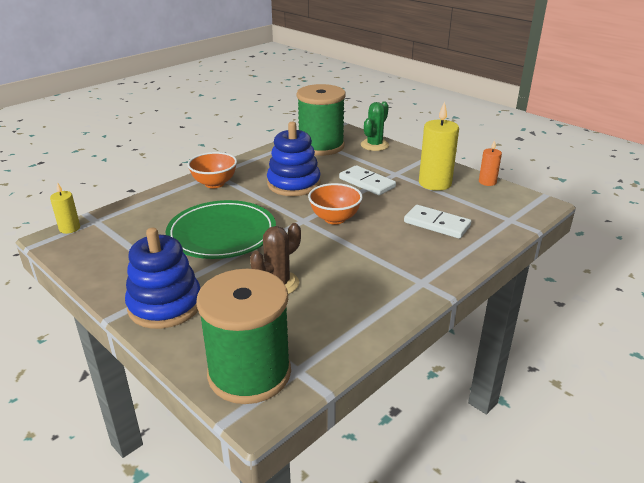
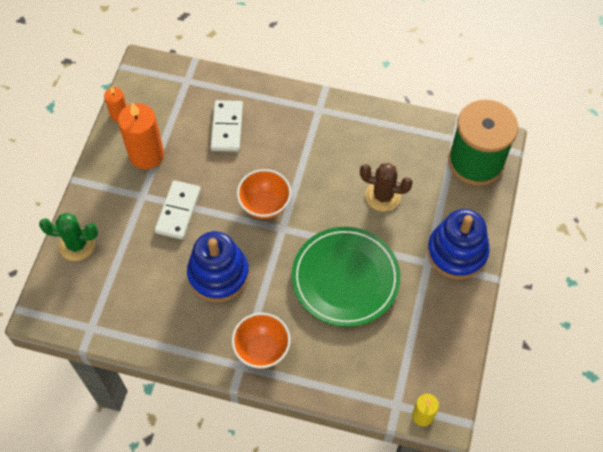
camera: 120 degrees left, 30 degrees up
green spool [297,84,346,156] -> none
yellow candle [419,102,459,191] -> orange candle [118,103,164,169]

